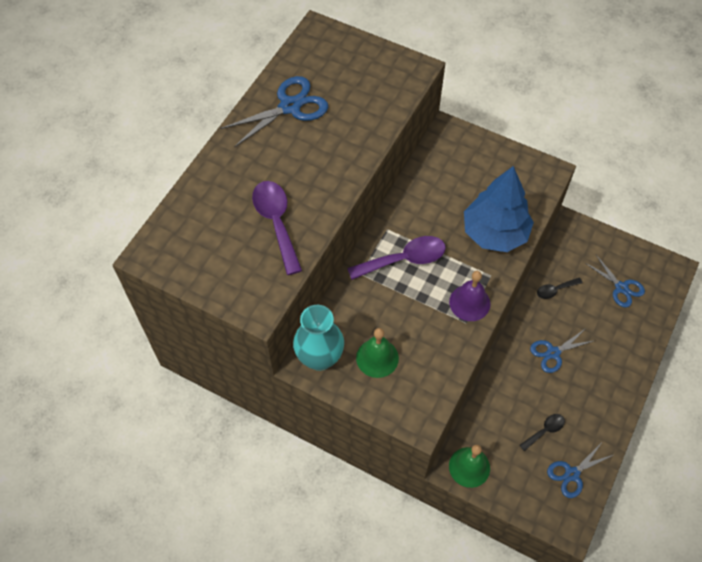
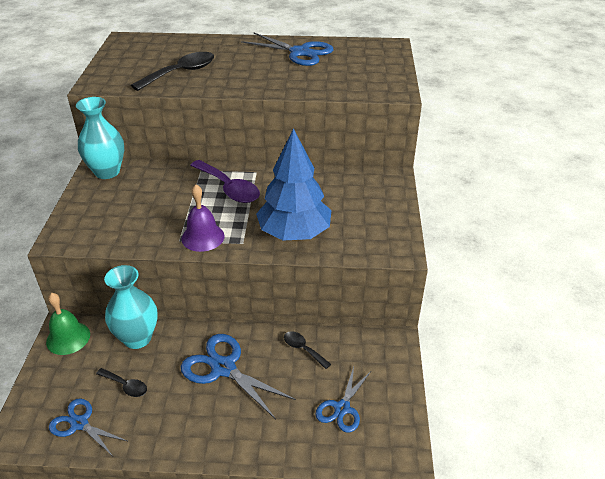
camera: 65 degrees right, 20 degrees down
purple spoon [252,181,302,275] -> black spoon [131,52,214,91]
green bell [356,328,399,378] -> none
blue scissors [530,329,596,373] -> blue scissors [181,334,296,420], size x1.57
none -> turquoise vase [104,265,158,349]

